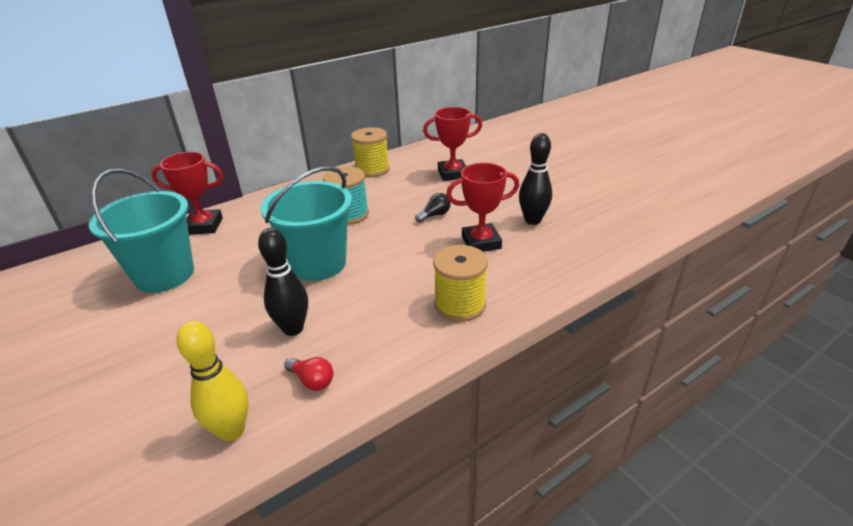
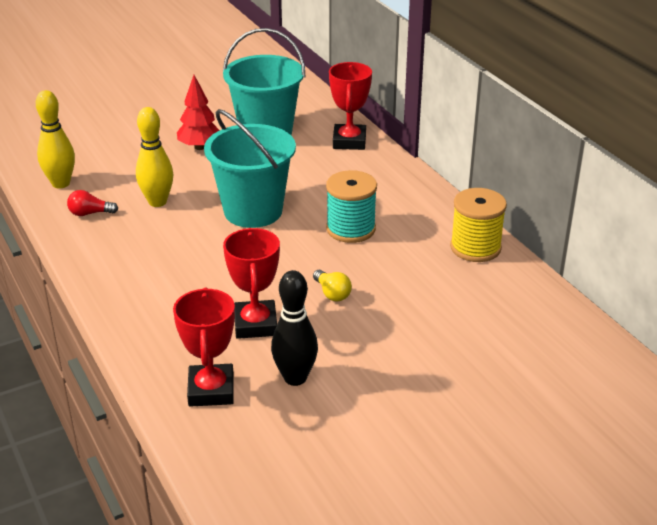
camera: 95 degrees right, 0 degrees up
black bowling pin [258,228,308,336] -> yellow bowling pin [136,107,173,207]
red light bulb [284,357,333,391] -> red light bulb turned 45 degrees clockwise [67,190,118,216]
black light bulb [415,193,451,223] -> yellow light bulb [313,270,352,301]
red trophy [423,107,482,181] -> red trophy moved to [173,287,235,407]
yellow spool [433,245,488,322] -> none
none -> red tree [177,75,220,150]

